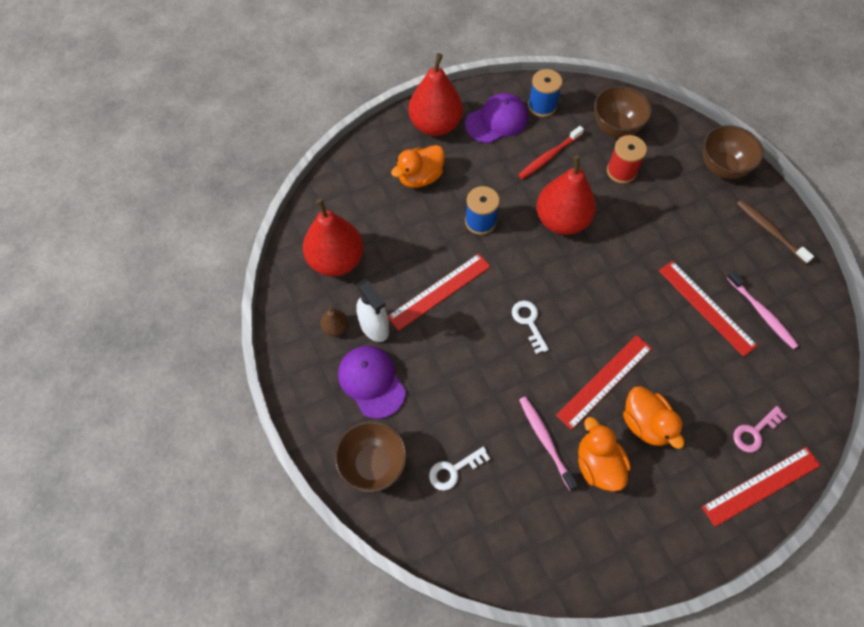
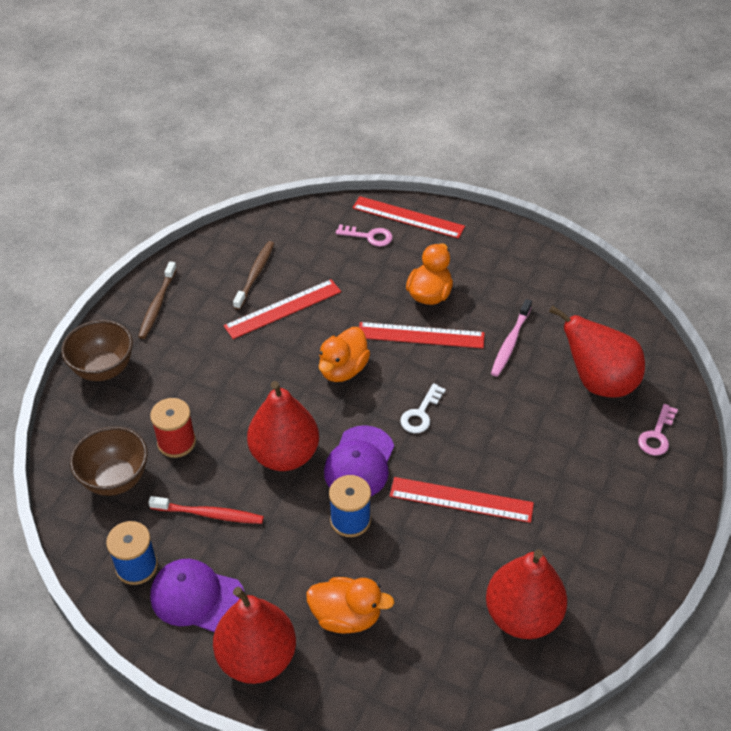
camera: 130 degrees left, 15 degrees down
brown pear [320,306,348,336] -> none
brown bowl [335,421,407,493] -> pink key [638,404,678,456]
purple cap [338,346,406,419] -> purple cap moved to [324,425,394,496]
white spray bottle [356,279,389,342] -> none
white key [429,446,490,491] -> red pear [549,305,645,397]
orange duck [578,417,631,492] -> orange duck moved to [319,327,370,382]
red ruler [659,261,758,357] -> red ruler turned 45 degrees clockwise [224,279,341,339]
pink toothbrush [727,271,799,349] -> brown toothbrush [233,241,274,310]

